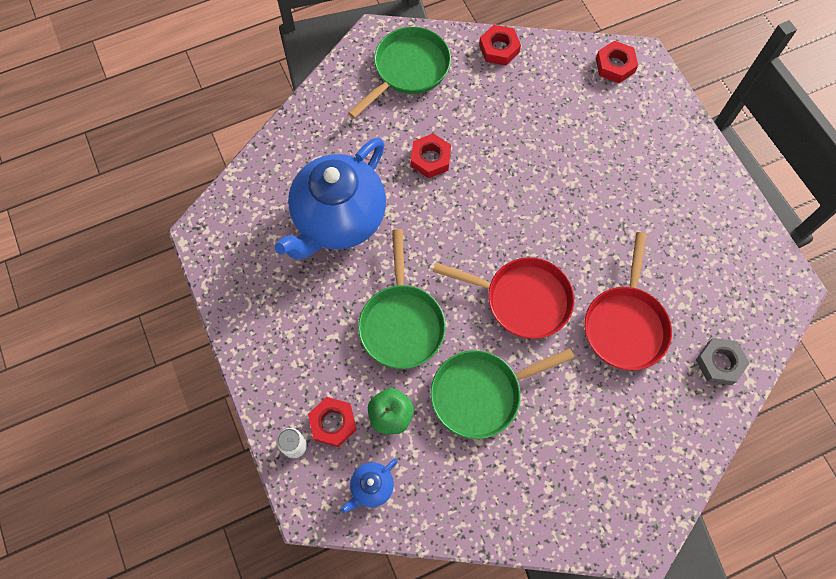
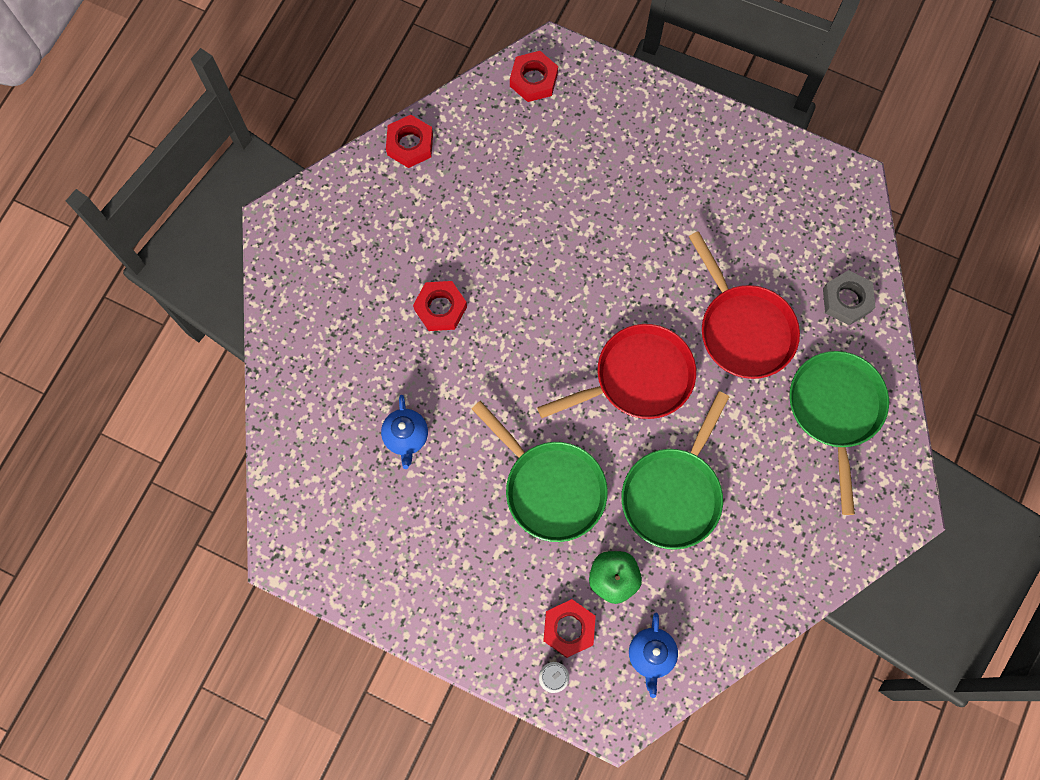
camera: 40 degrees left, 5 degrees up
blue teapot [275,138,386,259] -> blue teapot [381,395,428,469], size x0.41
green pan [348,27,451,118] -> green pan moved to [789,351,889,515]

